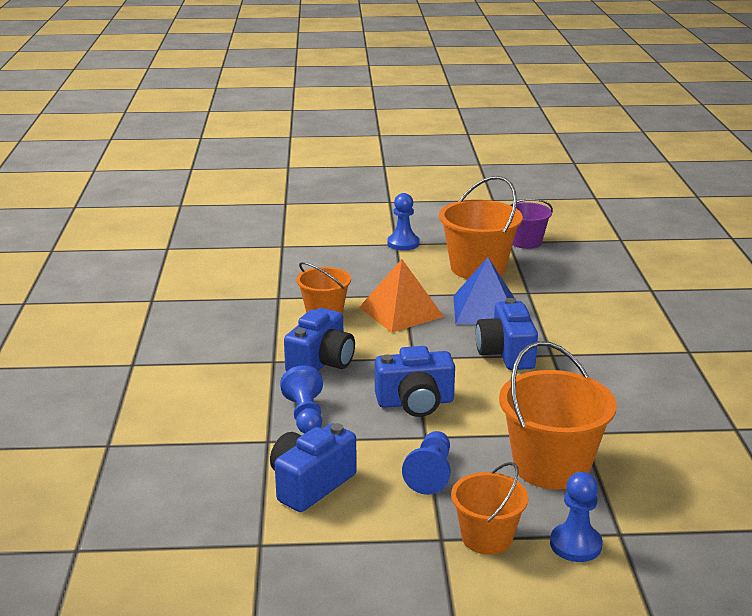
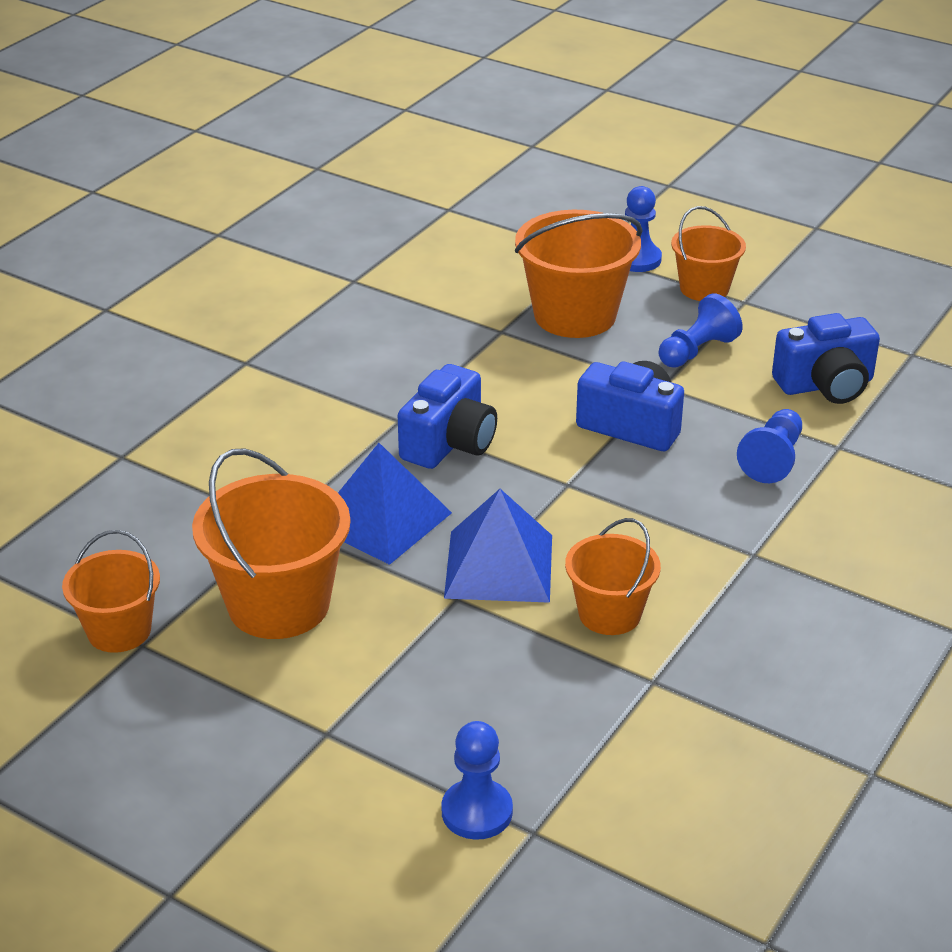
camera: 145 degrees left, 10 degrees up
blue camera [284,308,355,371] -> none
orange pyramid [359,259,444,333] -> blue pyramid [444,489,552,603]
blue pawn [387,193,419,251] -> blue pawn moved to [441,721,513,840]
purple bucket [510,199,553,249] -> orange bucket [62,530,160,653]

